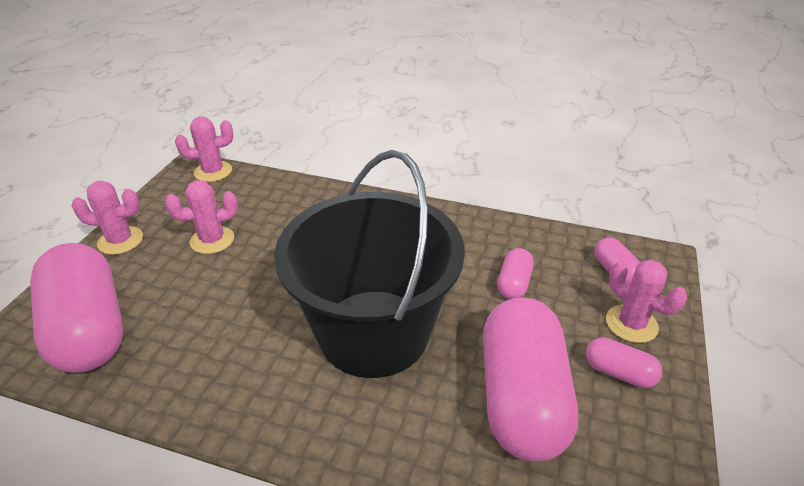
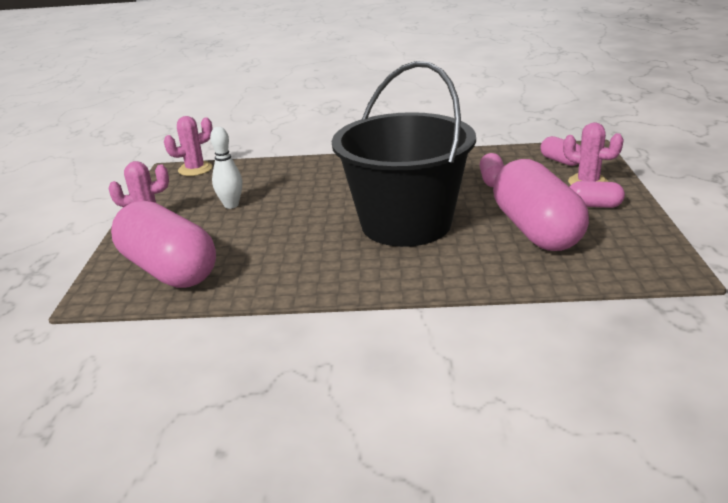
camera: 15 degrees left, 10 degrees down
pink cactus [165,180,238,254] -> white bowling pin [210,127,242,209]

